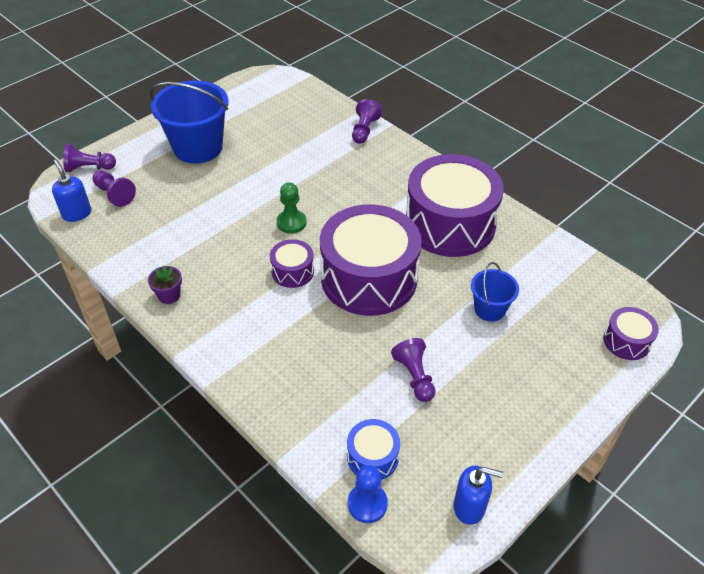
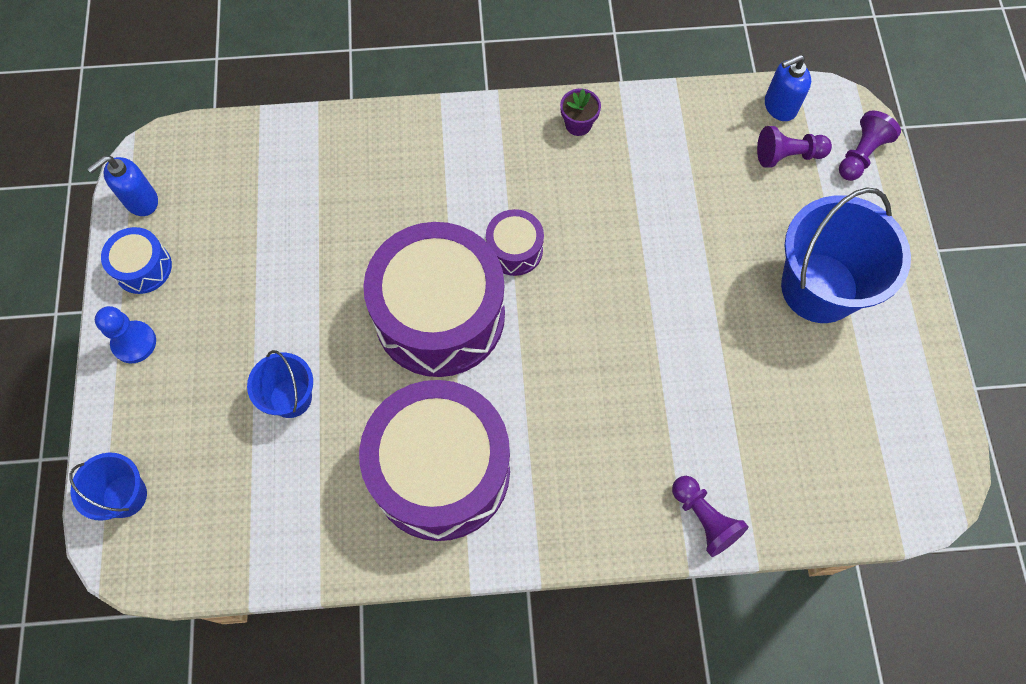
camera: 130 degrees right, 20 degrees up
blue soap dispenser [52,160,91,222] -> blue soap dispenser turned 150 degrees clockwise [765,54,811,121]
green pawn [276,182,306,233] -> none
blue drum [347,419,400,480] -> blue drum moved to [101,227,172,294]
blue pawn [348,465,388,523] -> blue pawn moved to [95,306,156,363]
purple pawn [391,338,436,402] -> none
purple drum [603,307,659,360] -> blue bucket [69,453,147,521]

